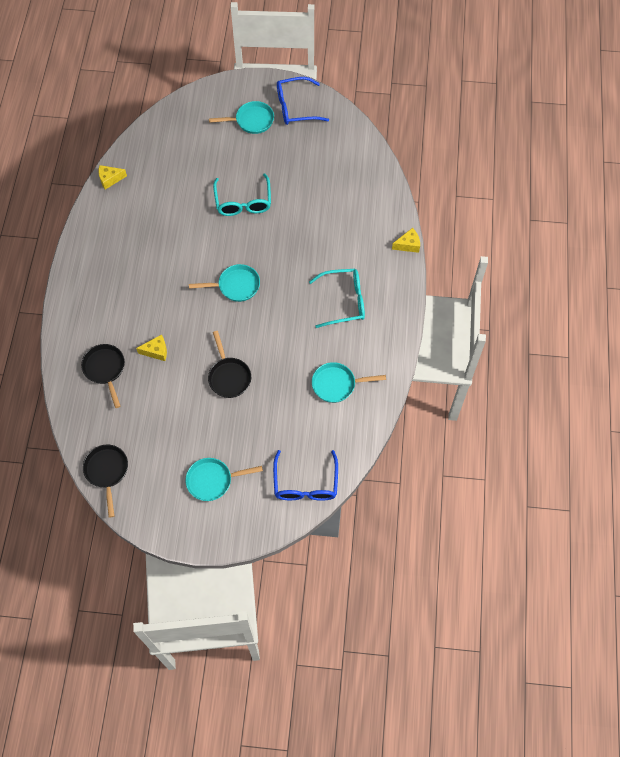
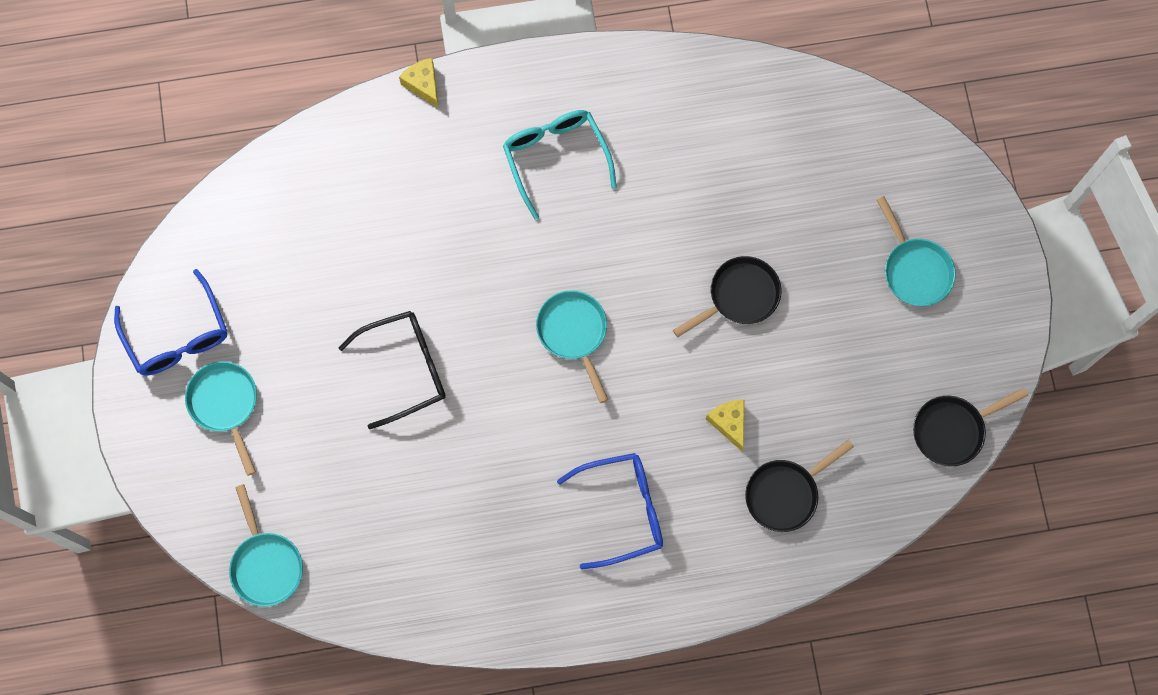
camera: 105 degrees left, 10 degrees up
yellow cheese [98,165,127,190] -> none
turquoise glasses [213,174,271,216] -> black glasses [339,311,446,429]
blue glasses [273,450,338,501] -> blue glasses moved to [557,453,663,570]
turquoise pan [312,362,386,403] -> turquoise pan moved to [229,484,303,607]

